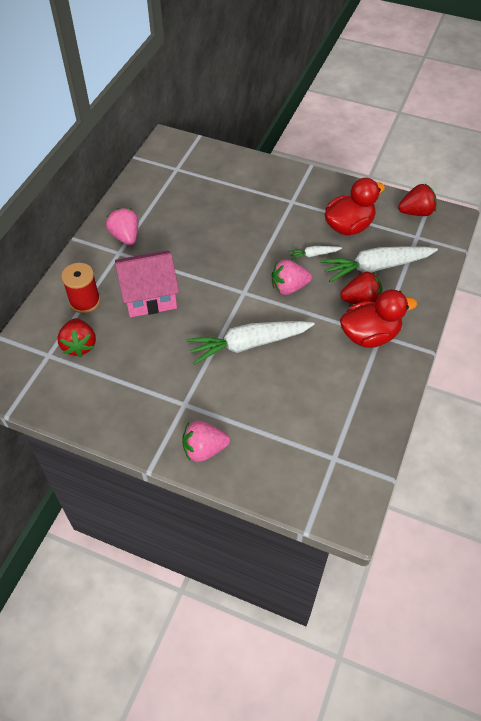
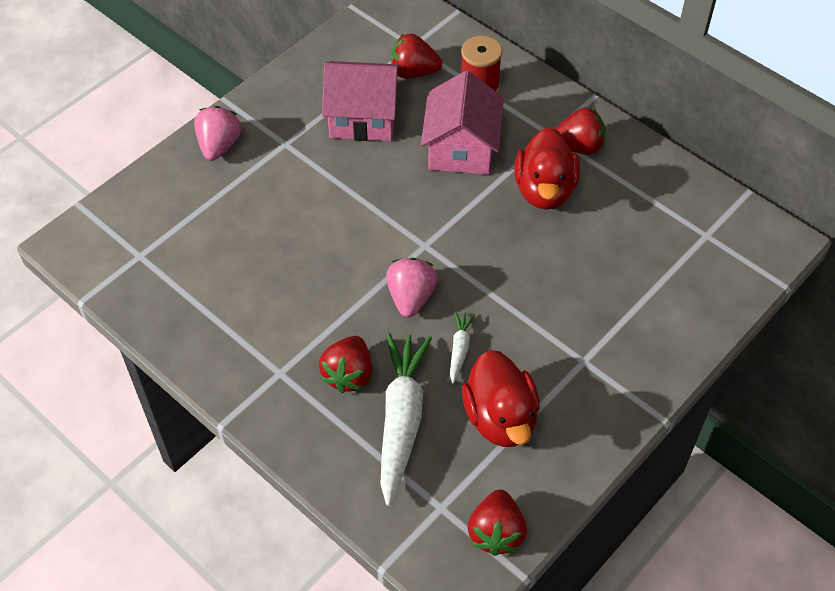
camera: 110 degrees right, 0 degrees up
pink strawberry [106,208,138,246] -> red strawberry [555,107,606,155]
white carrot [186,321,315,365] -> none
red duck [340,289,417,348] -> red duck moved to [514,127,580,209]
none -> pink house [322,61,401,141]

